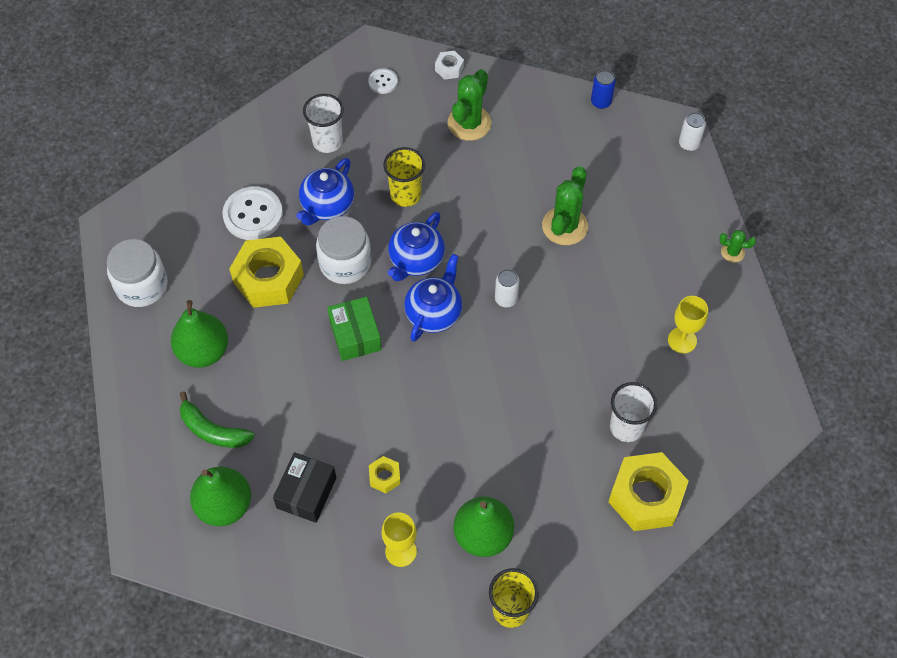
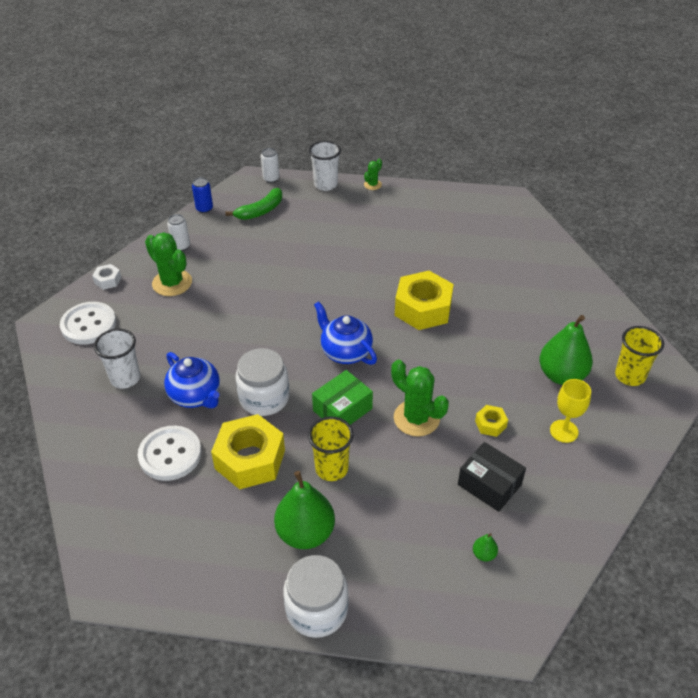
camera: 70 degrees left, 15 degrees down
white jar [107,239,168,307] -> white jar moved to [283,555,349,638]
green banana [180,391,255,448] -> green banana moved to [225,188,282,220]
green pear [190,467,251,526] -> green pear [473,533,498,562], size x0.41
green box [327,297,382,361] -> green box turned 45 degrees counterclockwise [312,370,373,425]
white button [368,68,398,94] -> white button [60,302,116,345], size x1.91
yellow cup [383,147,425,207] -> yellow cup moved to [308,417,353,481]
blue teapot [388,212,445,281] -> none
white can [495,269,519,307] -> white can moved to [167,214,190,251]
green cactus [542,166,588,245] -> green cactus moved to [391,359,449,437]
yellow nut [609,452,689,531] -> yellow nut moved to [395,271,454,330]
white cup [610,382,657,442] -> white cup moved to [309,141,341,191]
yellow goblet [668,296,708,353] -> none

